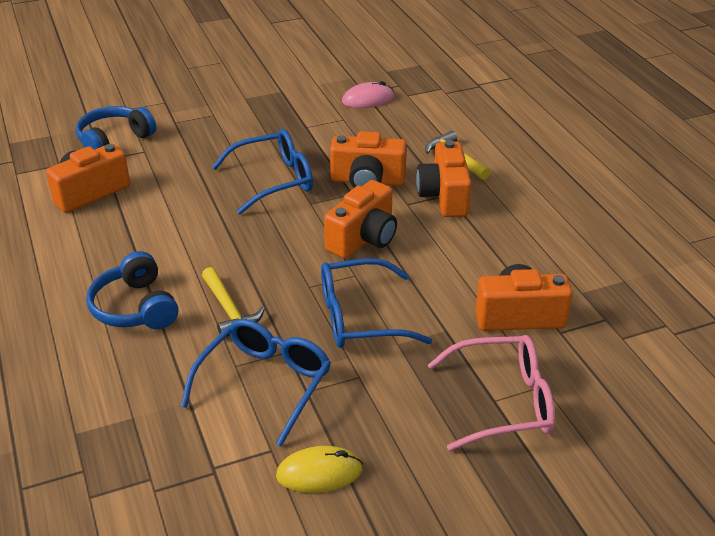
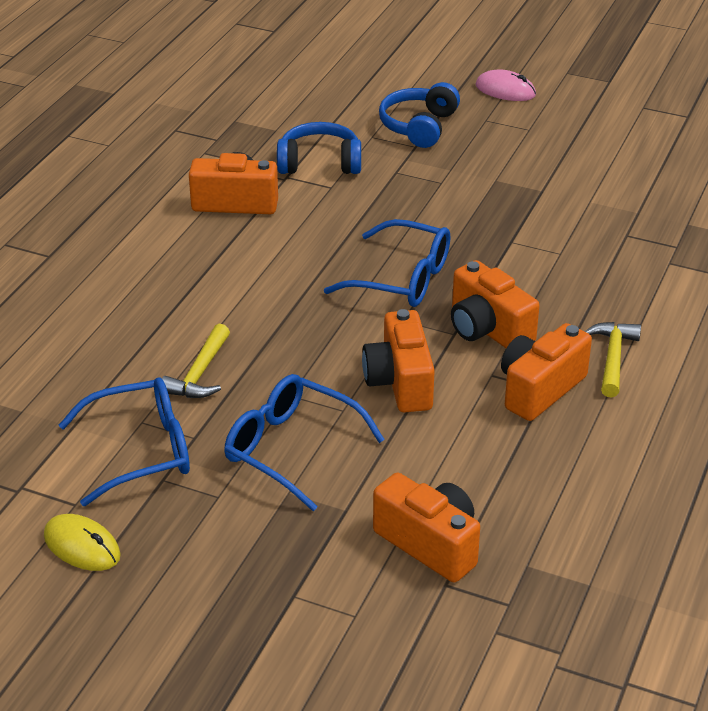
camera: 45 degrees right, 0 degrees up
blue headphones [86,251,178,329] -> blue headphones moved to [379,82,460,148]
orange camera [324,180,397,259] -> orange camera turned 90 degrees clockwise [362,309,435,413]
pink mouse [342,81,394,108] -> pink mouse moved to [475,70,536,101]
pink glasses [428,335,555,451] -> none

